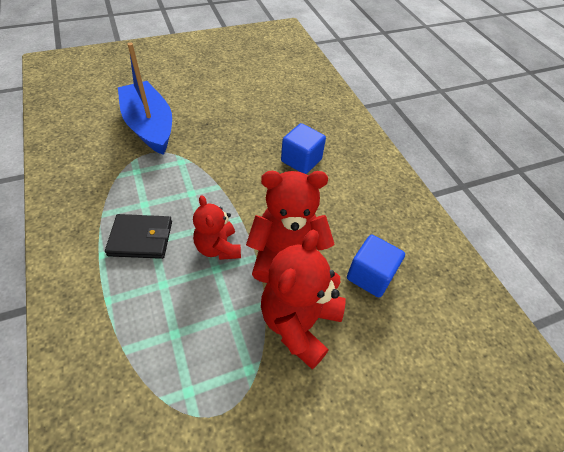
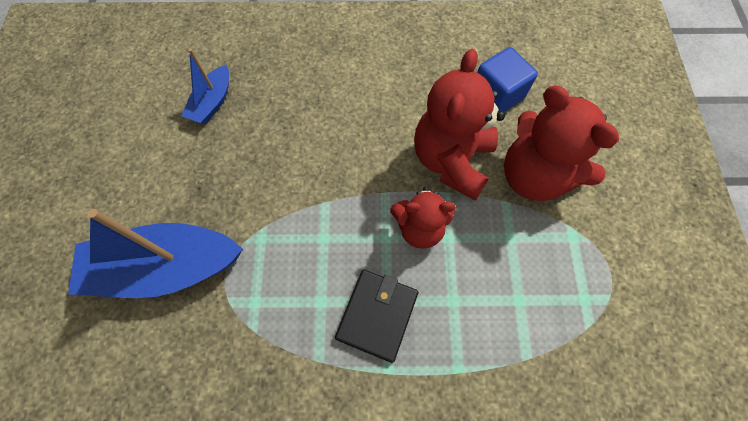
camera: 65 degrees left, 15 degrees up
blue cube [281,123,326,174] -> none
none -> blue boat [181,49,229,124]

